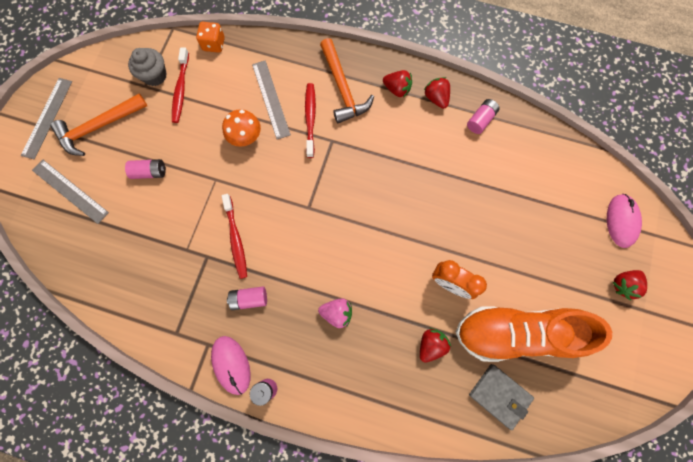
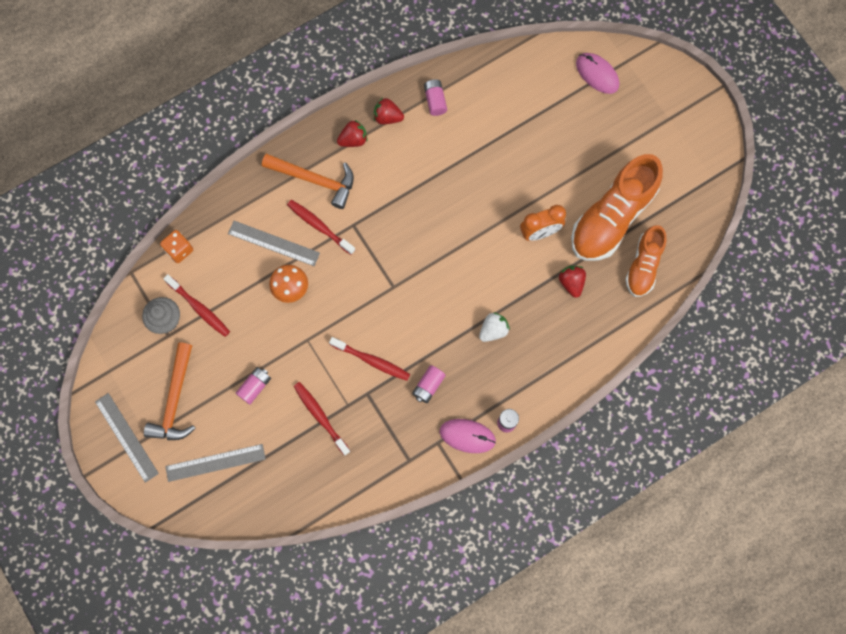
camera: 50 degrees left, 0 degrees up
pink strawberry [318,298,352,328] -> white strawberry [479,312,510,342]
grey wallet [469,364,534,430] -> orange shoe [625,225,666,297]
red strawberry [613,270,647,301] -> none
none -> red toothbrush [294,382,350,456]

